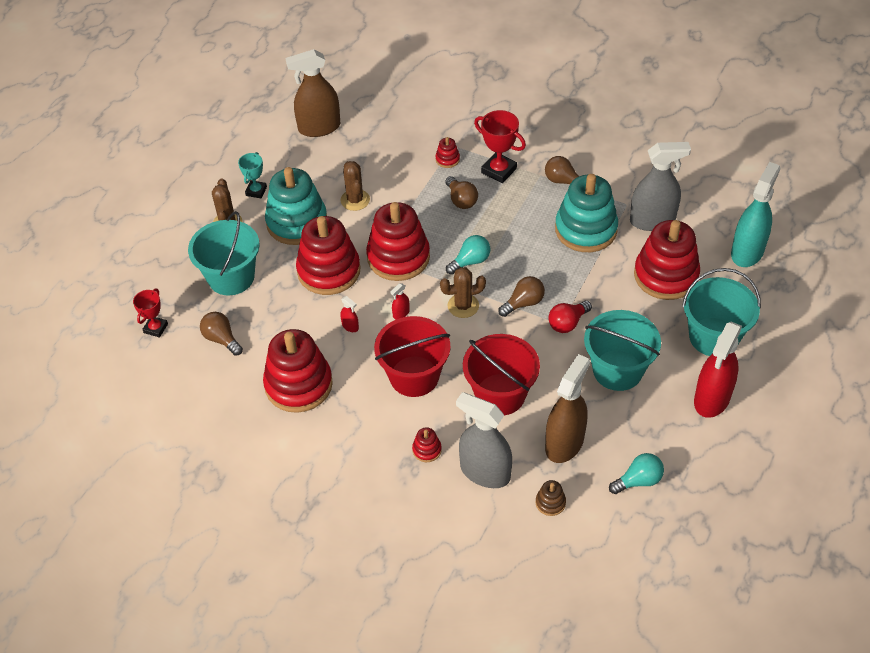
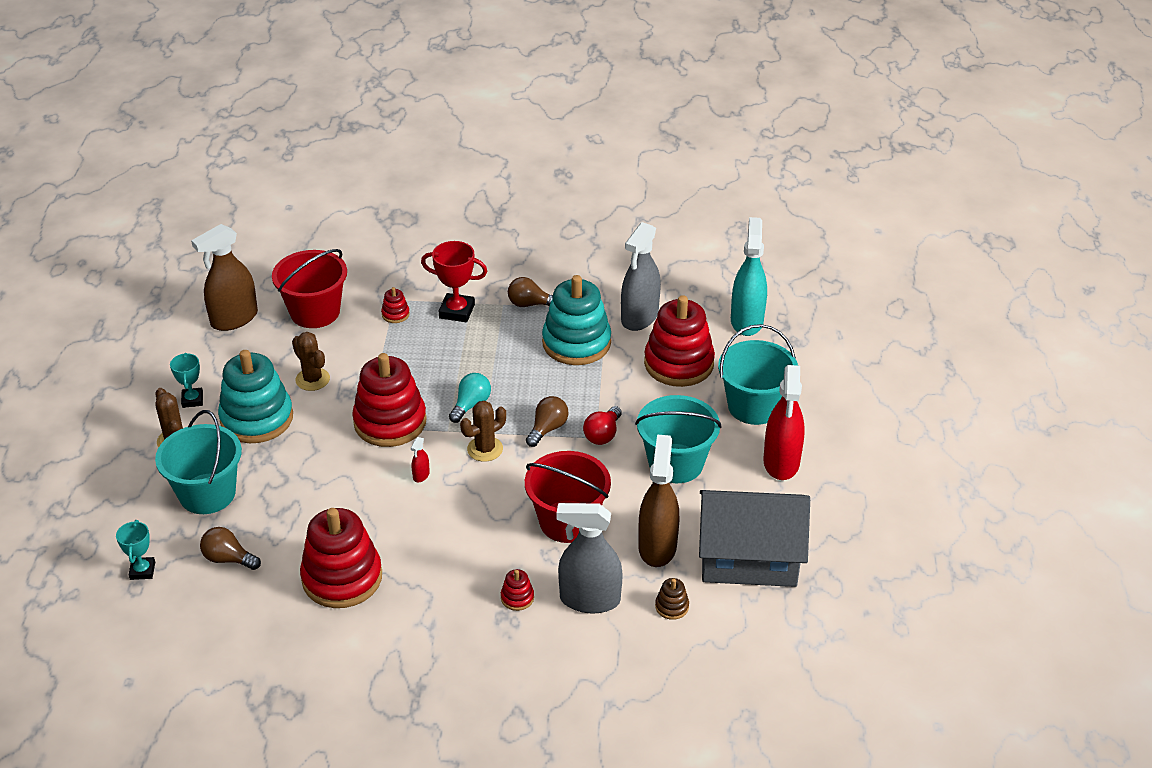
camera: 25 degrees left, 10 degrees down
red trophy [133,289,168,338] -> turquoise trophy [116,520,155,580]
red stacking toy [296,216,360,295] -> none
red spray bottle [340,296,359,332] -> none
red bucket [374,316,451,397] -> red bucket moved to [272,249,347,328]
brown light bulb [445,176,478,209] -> none
turquoise light bulb [609,453,664,494] -> grey house [699,490,810,587]
grey spray bottle [630,142,691,231] -> grey spray bottle turned 150 degrees clockwise [621,222,661,331]

